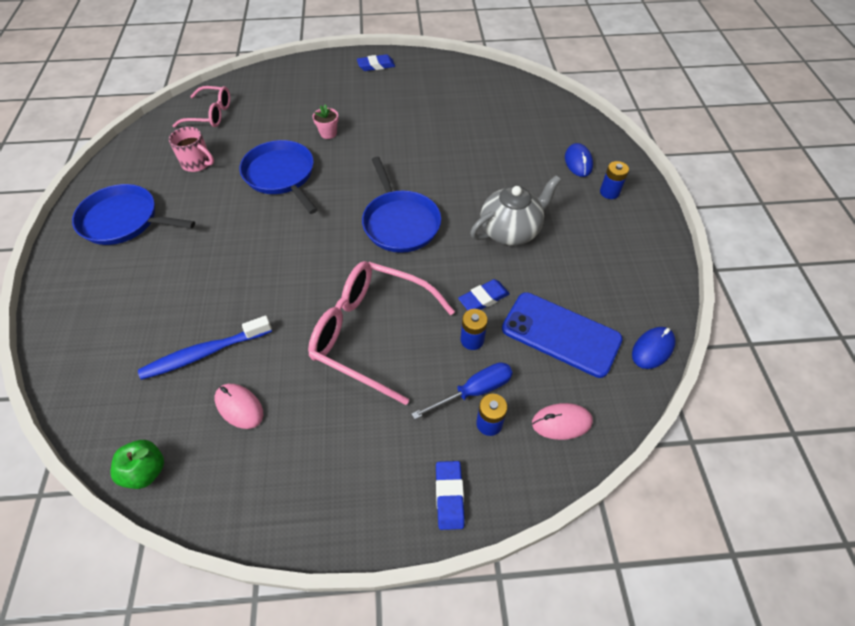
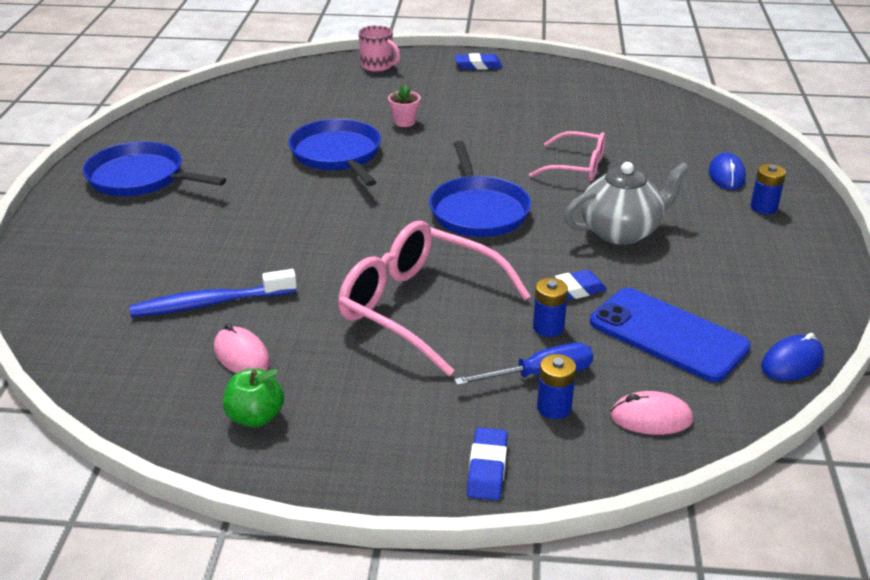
camera: 10 degrees right, 20 degrees down
green apple [111,440,164,489] -> green apple moved to [223,368,284,427]
pink mug [169,127,214,172] -> pink mug moved to [359,25,401,72]
pink glasses [172,86,230,128] -> pink glasses moved to [529,131,606,182]

